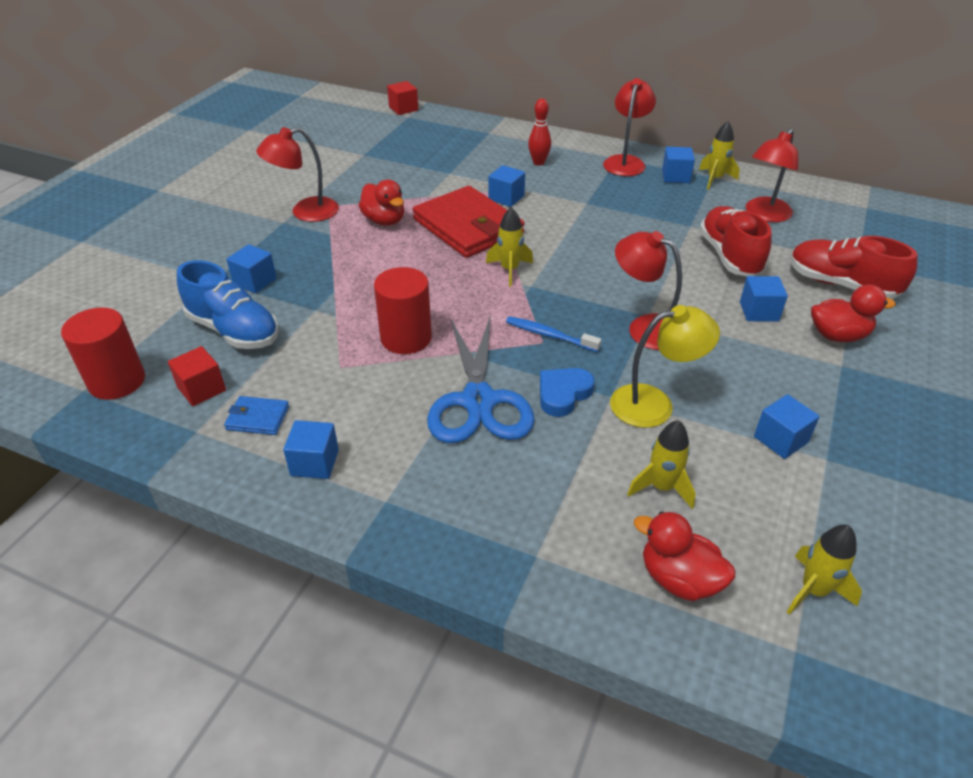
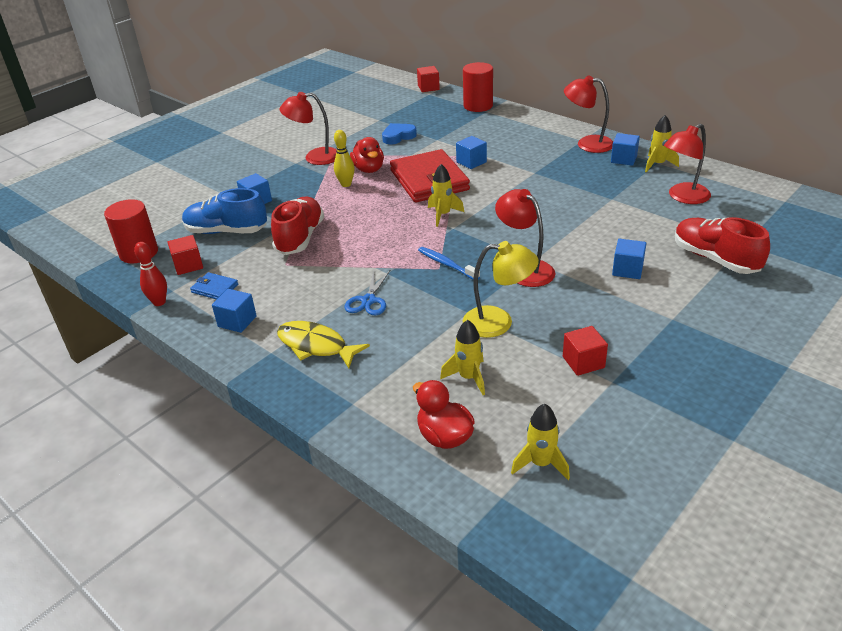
camera: 20 degrees right, 5 degrees down
blue shoe [177,260,279,349] -> blue shoe turned 135 degrees clockwise [182,188,267,234]
red cylinder [374,267,432,354] -> red cylinder moved to [463,62,493,112]
blue scissors [427,318,535,443] -> blue scissors [345,270,390,315], size x0.53
red bowling pin [528,99,551,165] -> red bowling pin moved to [134,242,167,306]
blue heart [540,368,594,417] -> blue heart moved to [382,123,417,144]
red lamp [603,78,656,176] -> red lamp turned 105 degrees counterclockwise [564,75,613,153]
red shoe [699,206,771,276] -> red shoe moved to [271,197,324,255]
blue cube [754,394,820,459] -> red cube [563,326,608,376]
red duck [811,284,896,342] -> none
none -> yellow fish [277,321,370,368]
none -> yellow bowling pin [334,130,354,187]

